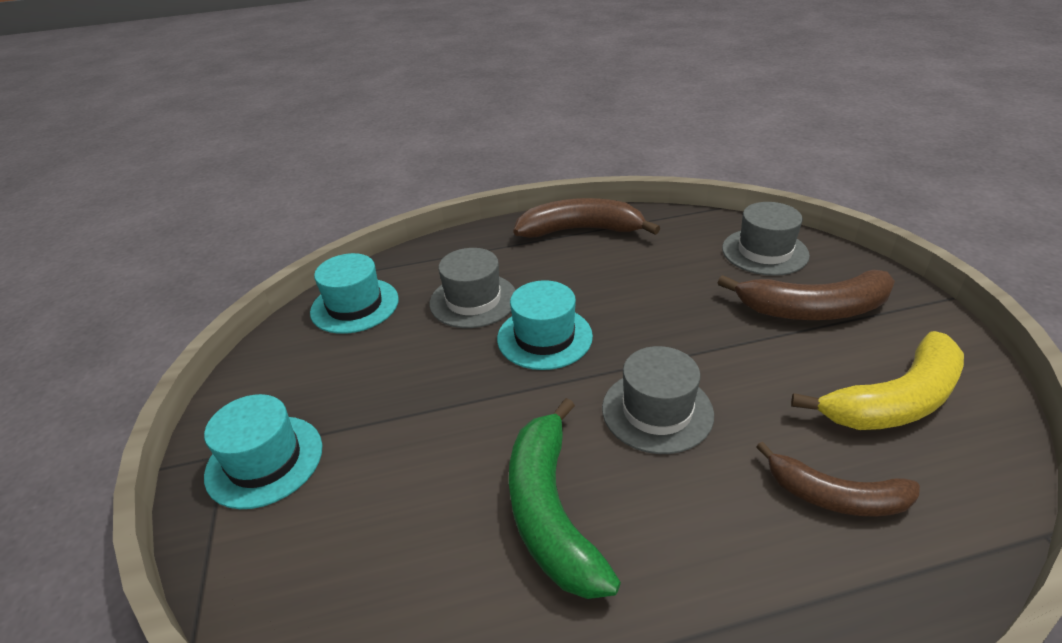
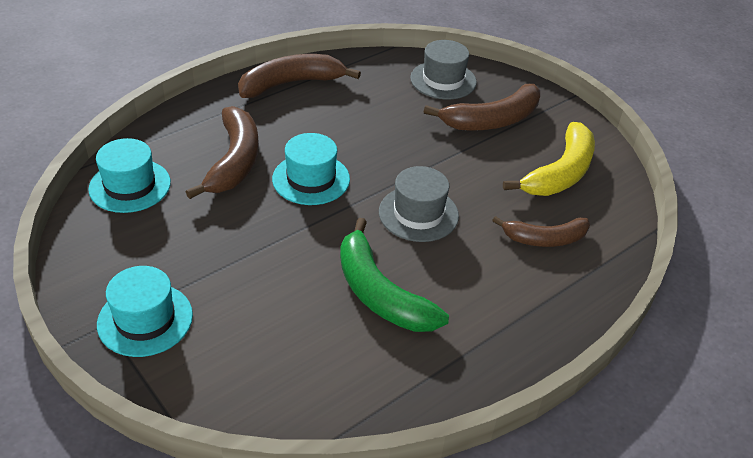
camera: 30 degrees left, 5 degrees up
grey hat [429,248,516,328] -> brown banana [186,106,259,199]

